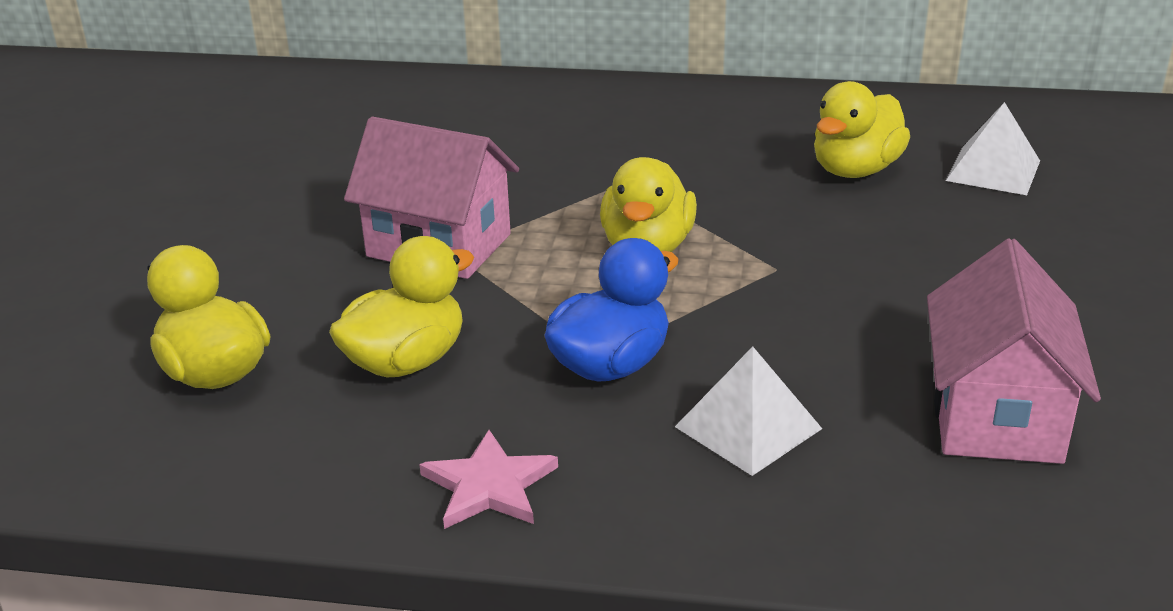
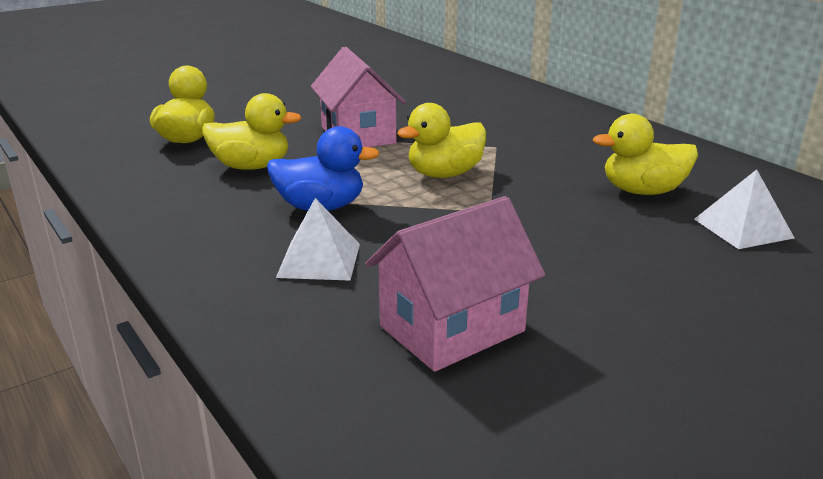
camera: 45 degrees right, 5 degrees down
pink star [419,430,558,529] -> none

